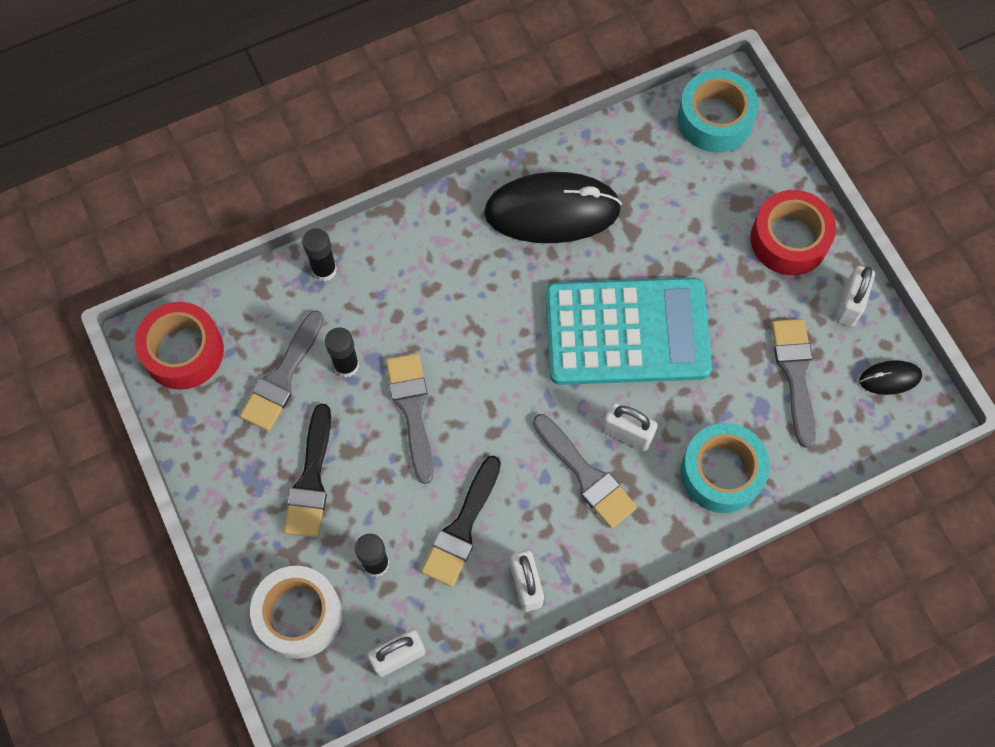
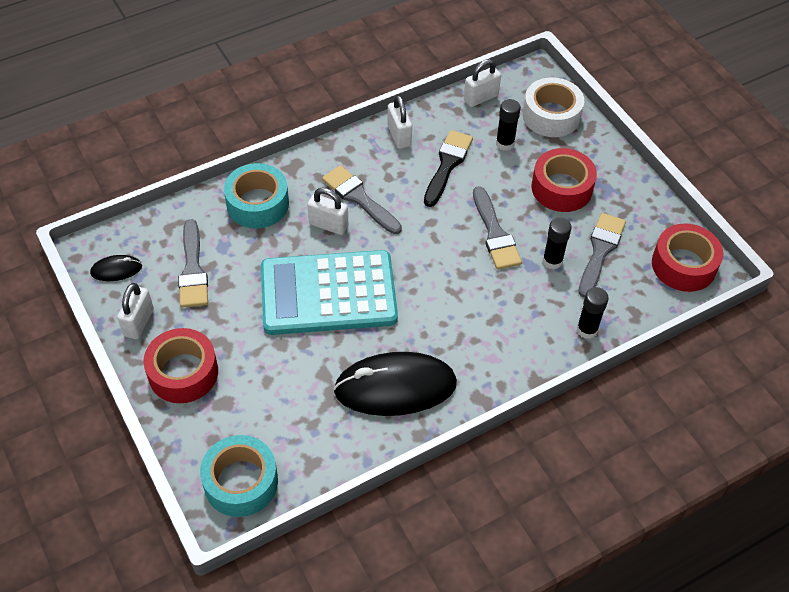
camera: 175 degrees right, 15 degrees down
black brush [284,404,331,537] -> red tape [531,148,597,212]

